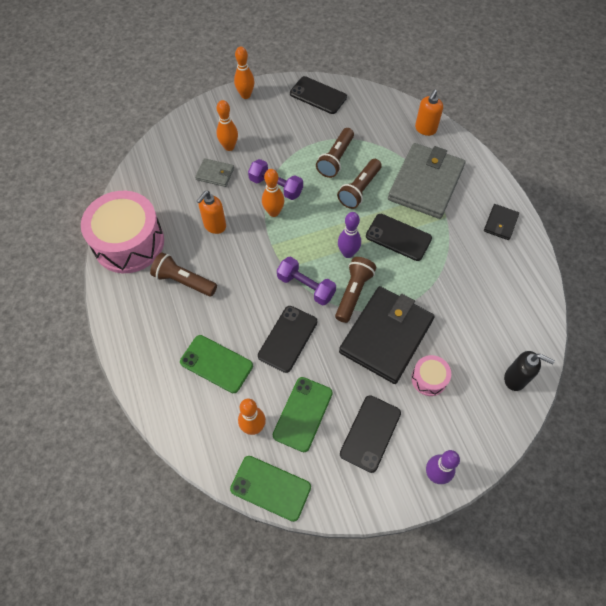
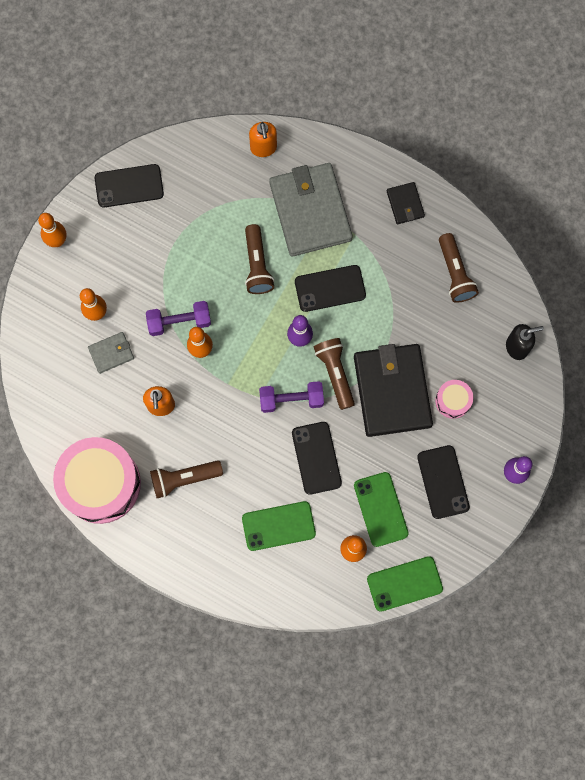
camera: 40 degrees left, 15 degrees up
brown flashlight [316,128,354,178] -> brown flashlight moved to [439,233,479,303]

